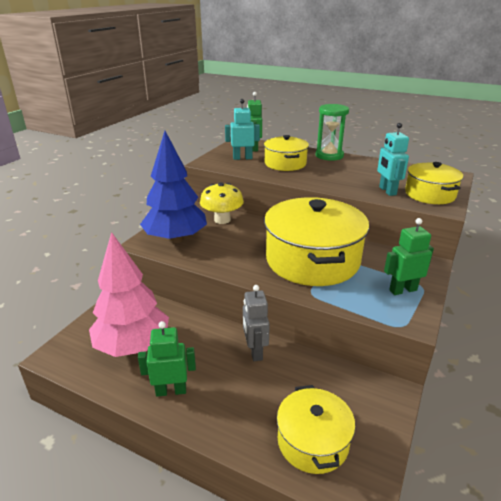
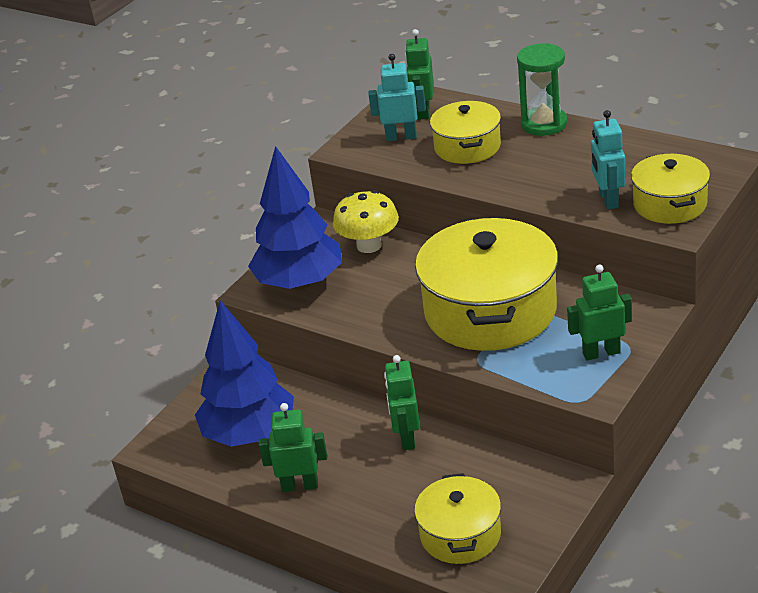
camera: 10 degrees right, 5 degrees up
pink tree [89,232,169,357] -> blue tree [195,300,294,447]
grey robot [243,285,270,361] -> green robot [384,355,420,450]

